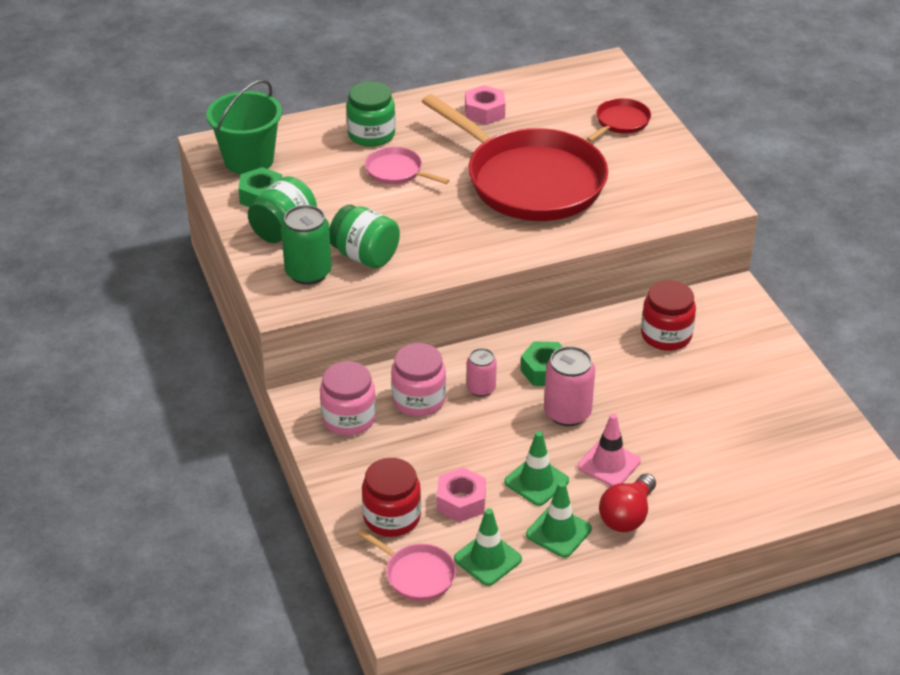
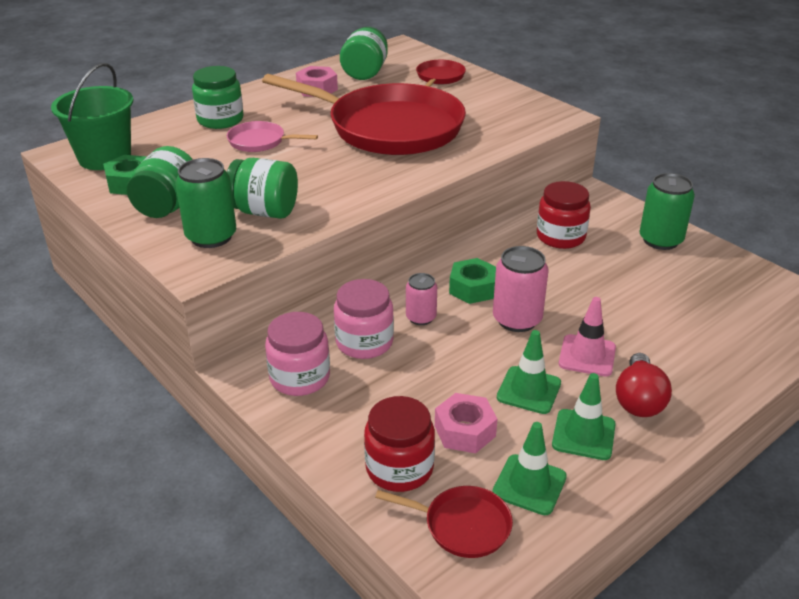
camera: 20 degrees left, 5 degrees down
pink pan [357,529,456,601] -> red pan [375,486,513,558]
none -> green jar [340,27,388,80]
none -> green can [639,173,695,250]

